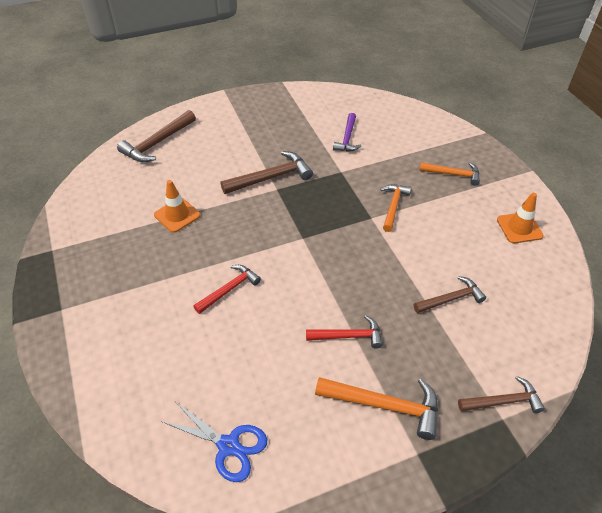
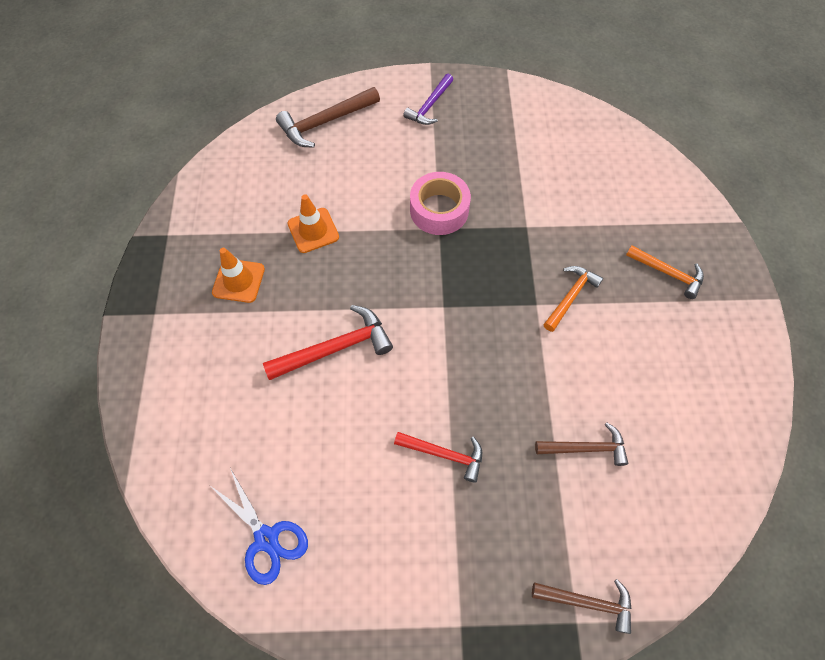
camera: 20 degrees right, 15 degrees up
red hammer [193,265,261,314] -> red hammer [263,305,393,380], size x1.50
brown hammer [221,151,313,194] -> pink tape [410,172,471,235]
orange hammer [315,377,438,440] -> none
purple hammer [333,113,361,152] -> purple hammer moved to [403,74,453,125]
orange traffic cone [497,193,544,243] -> orange traffic cone moved to [212,248,265,303]

